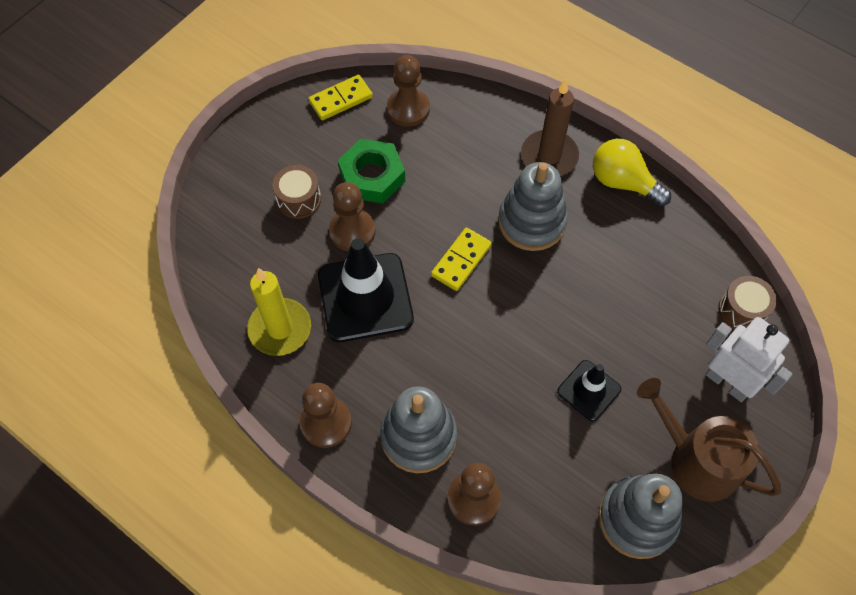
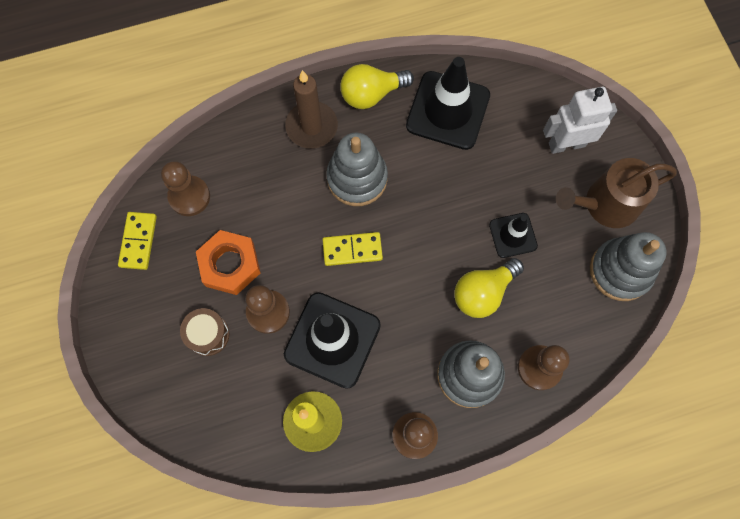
camera: 55 degrees left, 10 degrees up
green nut [338,139,405,203] -> orange nut [196,230,261,295]
yellow domino [431,227,492,291] -> yellow domino turned 75 degrees counterclockwise [322,232,383,266]
brown drum [719,276,777,330] -> none
none -> black traffic cone [406,57,490,150]
none -> yellow light bulb [454,258,524,318]

